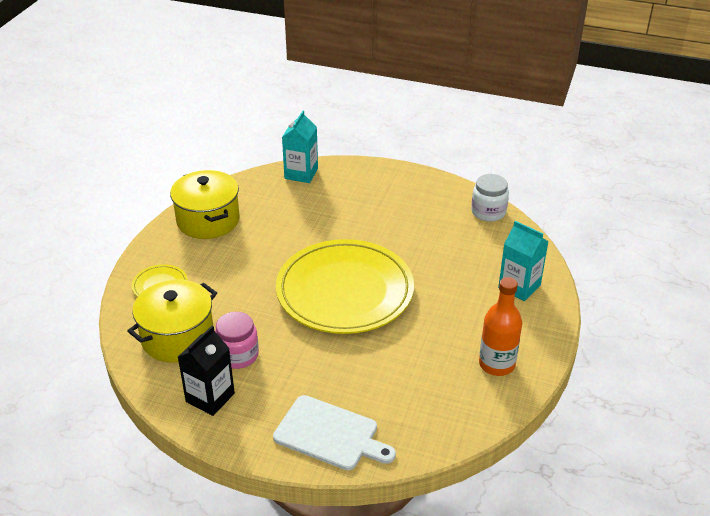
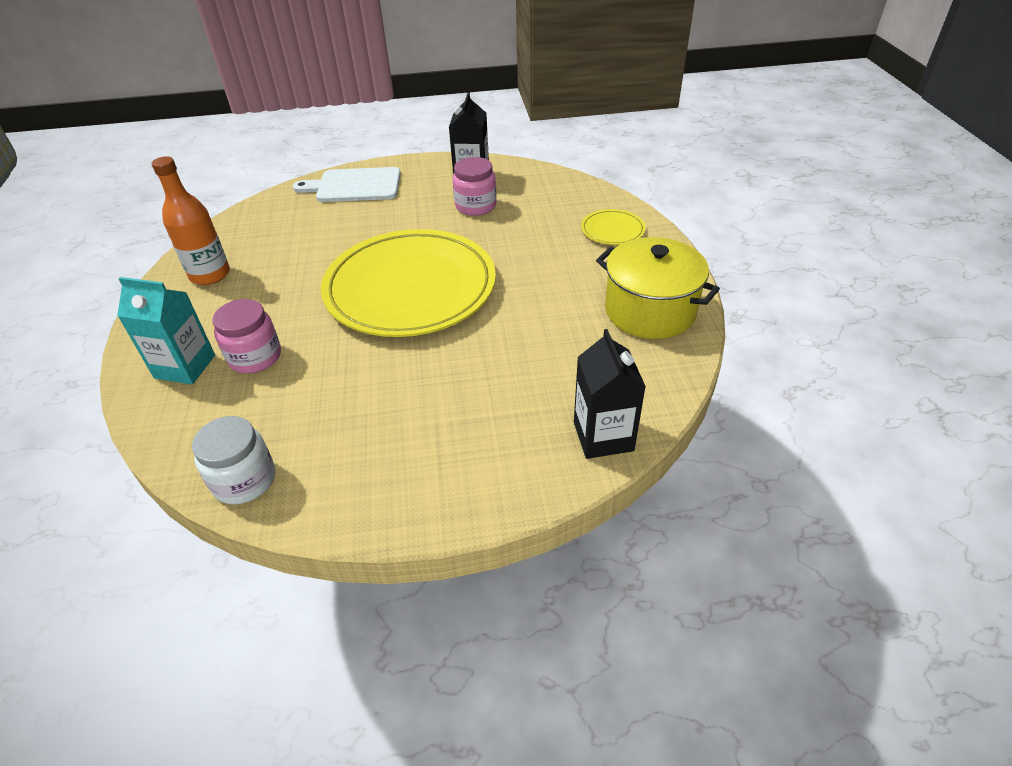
camera: 155 degrees right, 5 degrees up
yellow pot [127,279,217,363] -> none
turquoise carton [282,111,318,183] -> black carton [574,329,646,459]
none -> pink jar [212,299,281,373]

